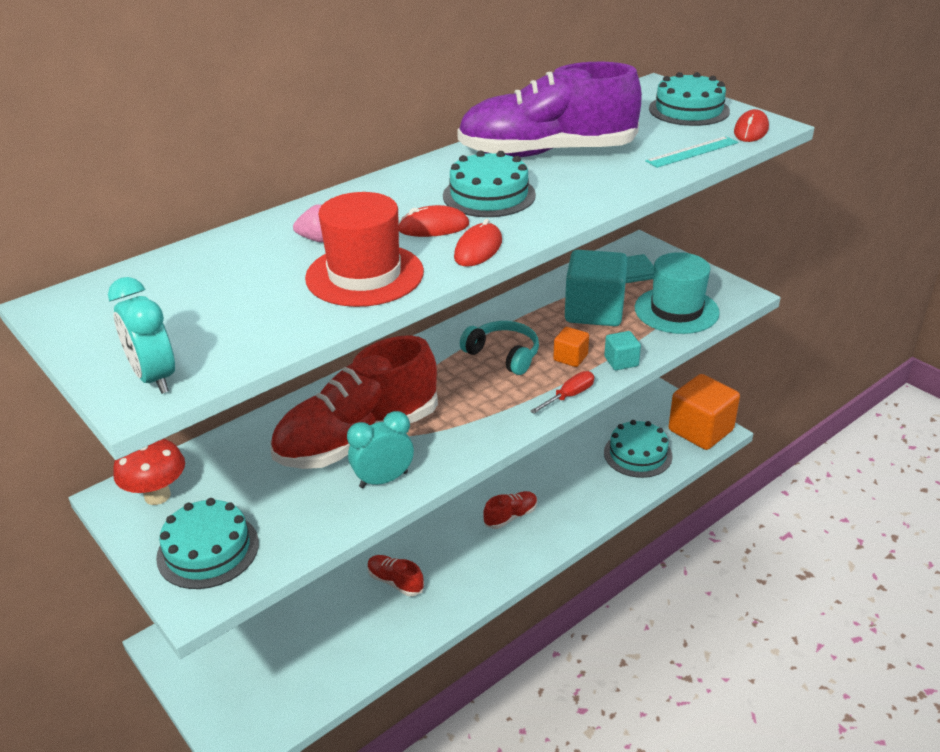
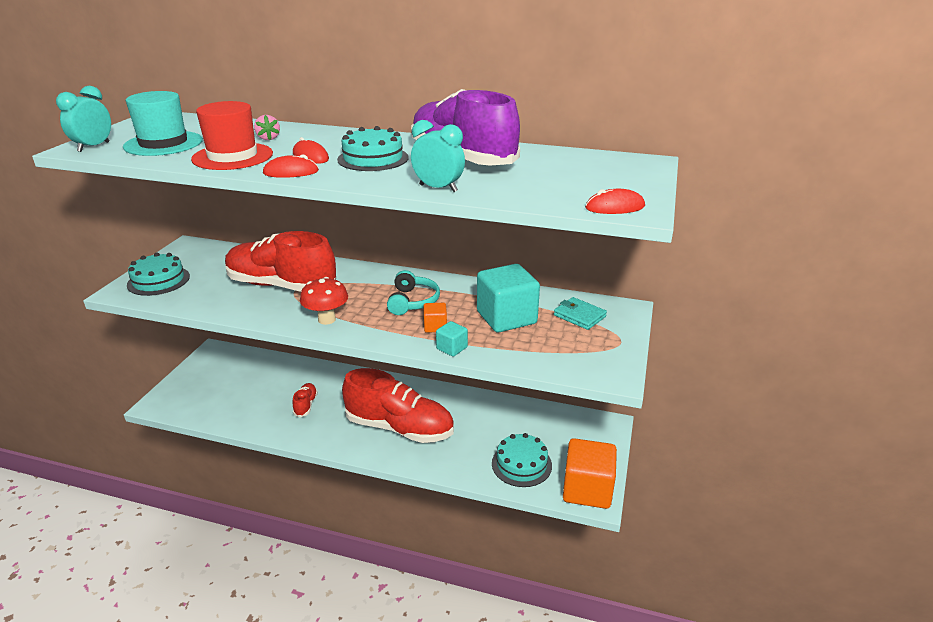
camera: 55 degrees right, 5 degrees down
red mushroom [113,439,185,505] -> red mushroom moved to [300,277,348,325]
turquoise clock [347,411,414,488] -> turquoise clock moved to [411,120,465,192]
red shoe [483,491,538,529] -> red shoe [342,368,454,443], size x2.39
red screwdriver [530,371,594,414] -> none
turquoise hat [635,252,720,334] -> turquoise hat moved to [123,91,203,156]
turquoise ruler [645,136,738,168] -> none
turquoise cake [649,72,730,126] -> none

